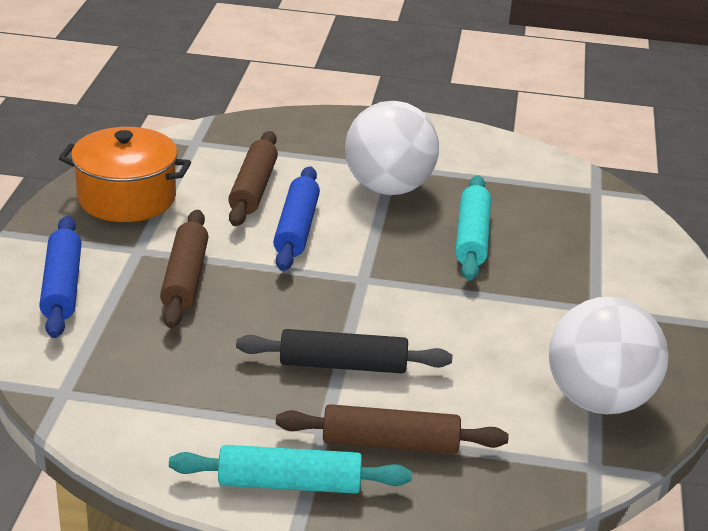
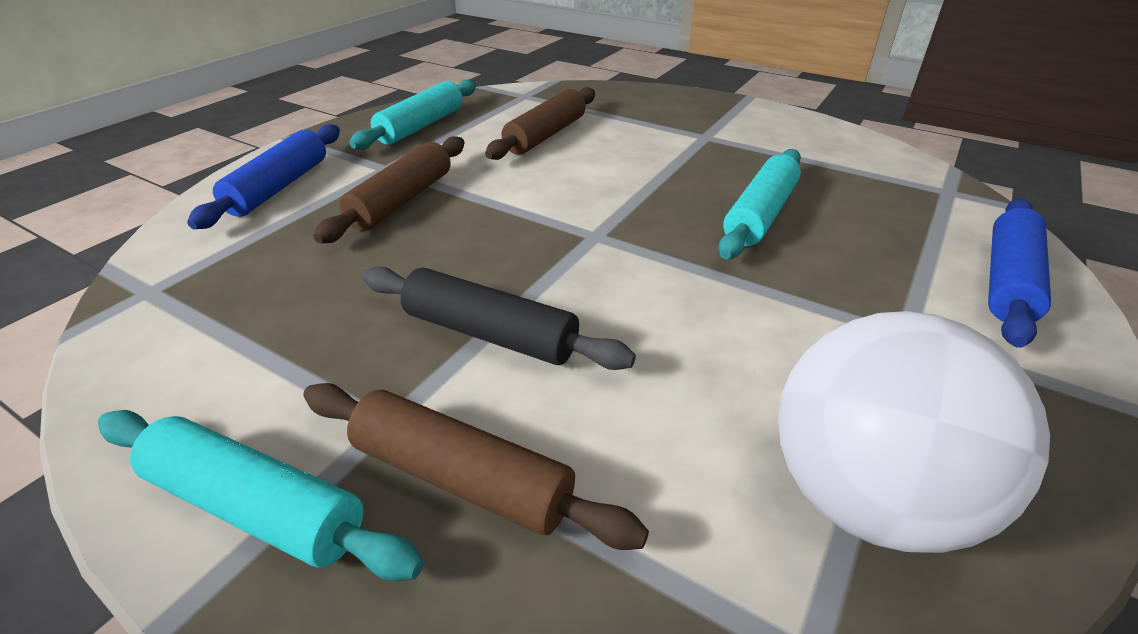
camera: 25 degrees right, 5 degrees up
orange pot [59,127,191,222] -> turquoise rolling pin [349,80,476,149]
blue rolling pin [273,166,320,271] -> blue rolling pin moved to [988,199,1051,348]
white ball [345,101,439,195] -> none

